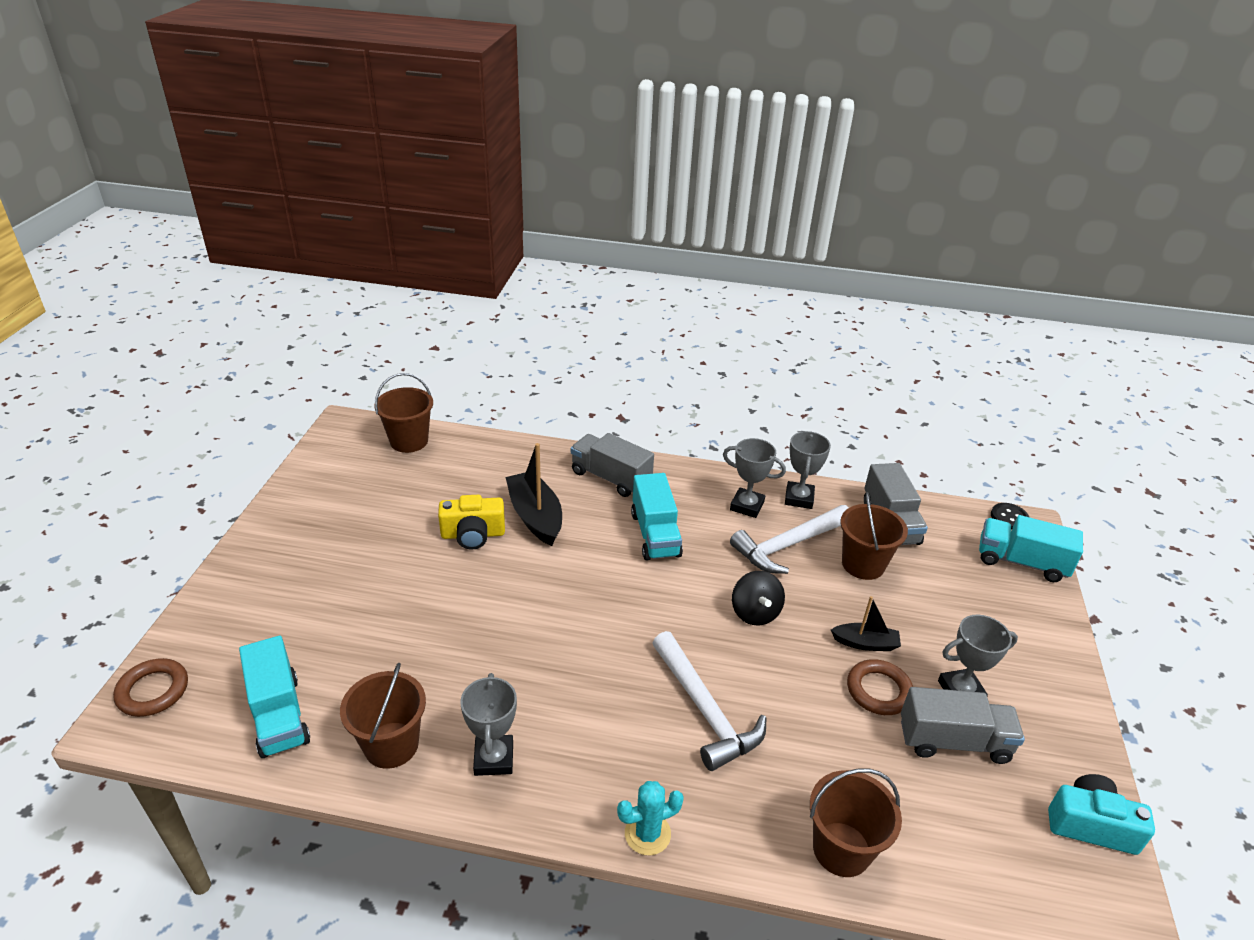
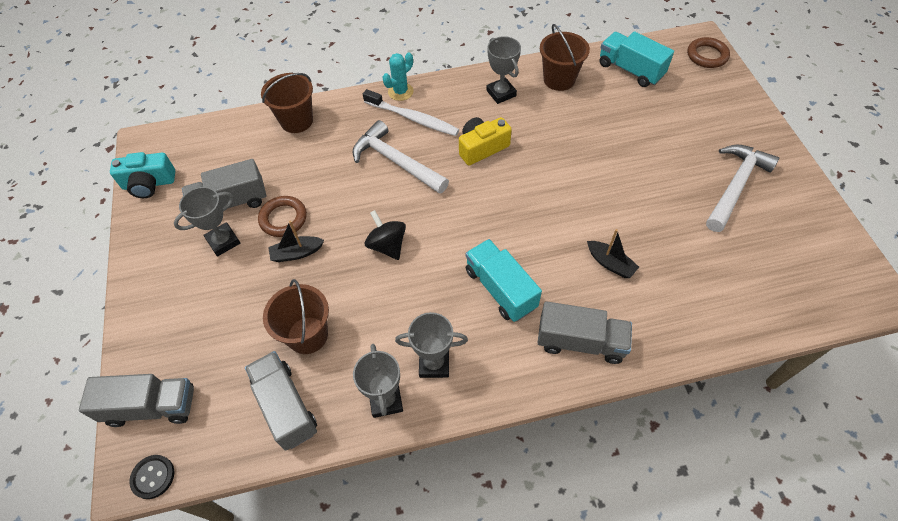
camera: 160 degrees right, 20 degrees up
brown bucket [374,373,433,453] -> none
yellow camera [438,495,505,550] -> yellow camera moved to [459,117,512,165]
black boat [505,443,562,546] -> black boat [587,229,639,278], size x0.58
white hammer [730,505,849,574] -> white hammer moved to [706,144,779,232]
turquoise truck [979,515,1083,582] -> grey truck [79,374,194,427]
none -> white toothbrush [363,89,459,136]

